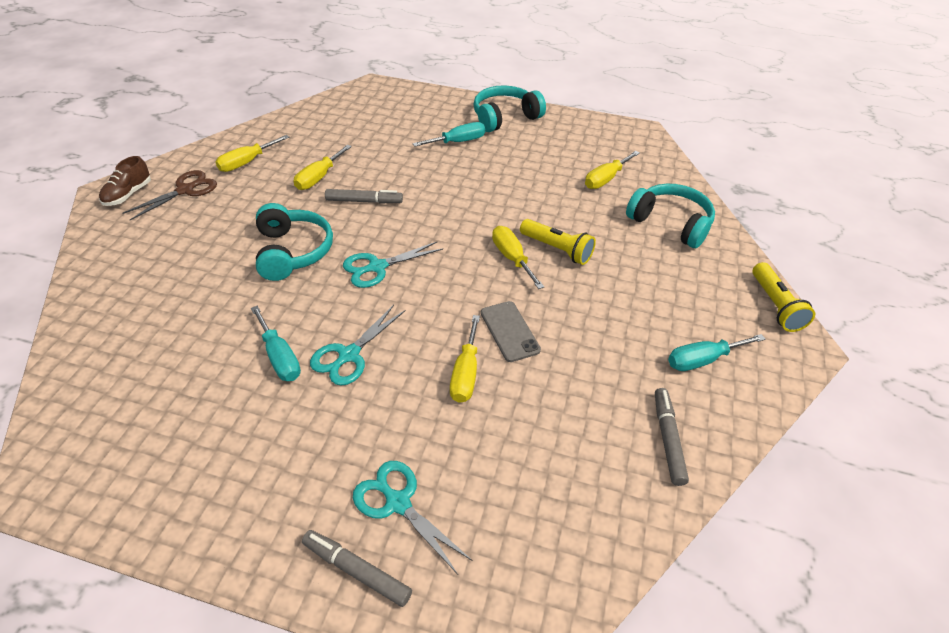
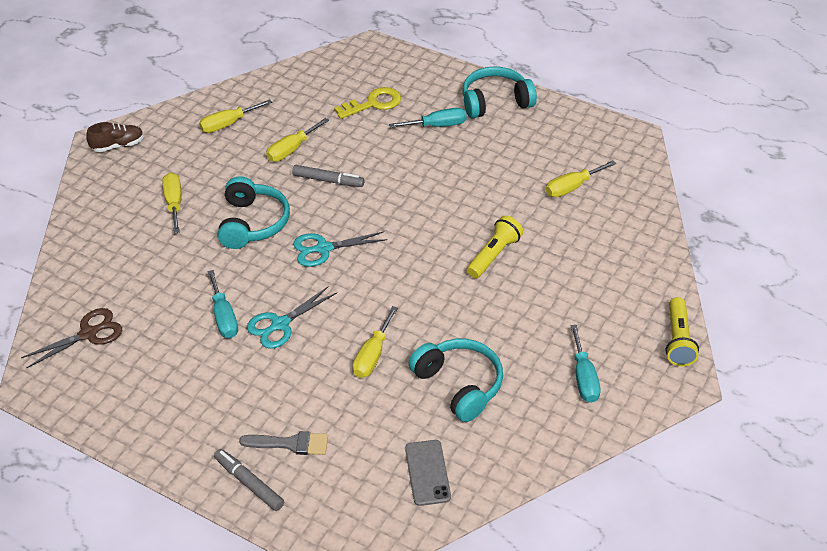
camera: 15 degrees right, 0 degrees up
brown shoe [99,156,151,206] -> brown shoe turned 150 degrees counterclockwise [86,122,144,152]
brown scissors [122,170,217,220] -> brown scissors moved to [21,308,122,368]
turquoise scissors [353,461,473,575] -> grey brush [239,431,328,455]
grey phone [481,301,541,362] -> grey phone moved to [405,440,451,506]
yellow screwdriver [492,226,544,289] -> yellow screwdriver moved to [162,173,182,233]
yellow flashlight [520,219,596,265] -> yellow flashlight turned 105 degrees counterclockwise [467,216,523,278]
turquoise headphones [626,184,715,248] -> turquoise headphones moved to [409,339,503,422]
grey marker [655,388,689,486] -> none
turquoise screwdriver [668,334,766,371] -> turquoise screwdriver turned 90 degrees counterclockwise [571,325,600,403]
none -> yellow key [334,87,401,119]

